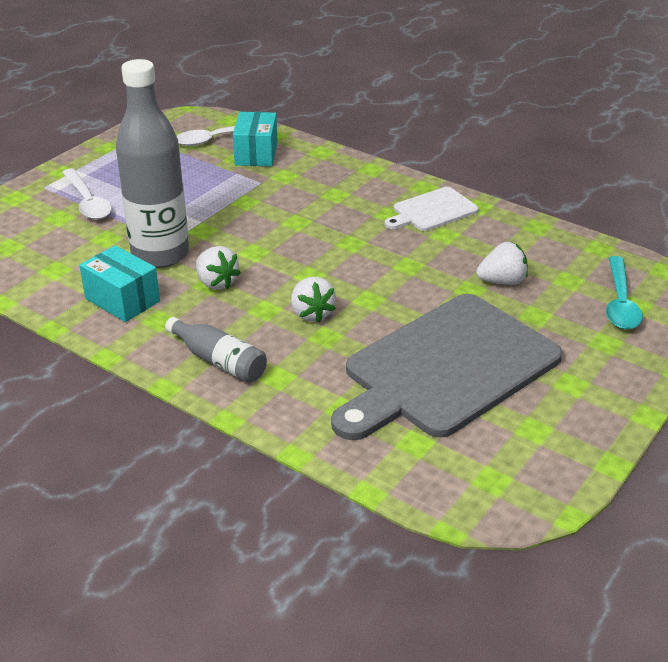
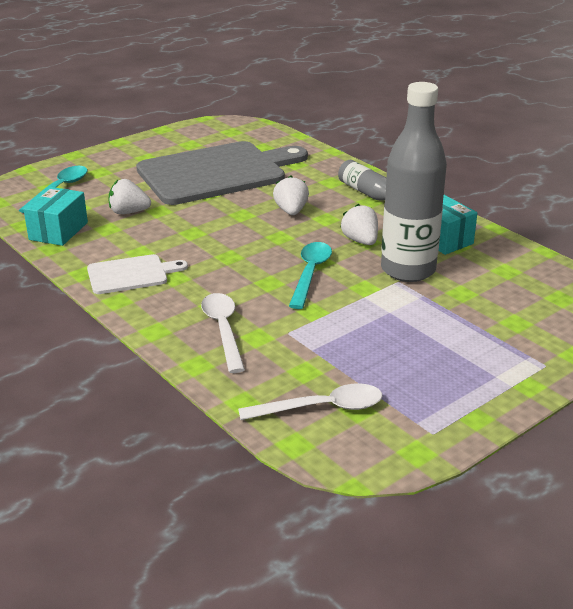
camera: 165 degrees left, 5 degrees down
white spoon [62,169,112,219] -> white spoon moved to [201,293,245,373]
turquoise box [233,112,278,166] -> turquoise box moved to [24,187,88,246]
none -> turquoise spoon [289,242,332,309]

